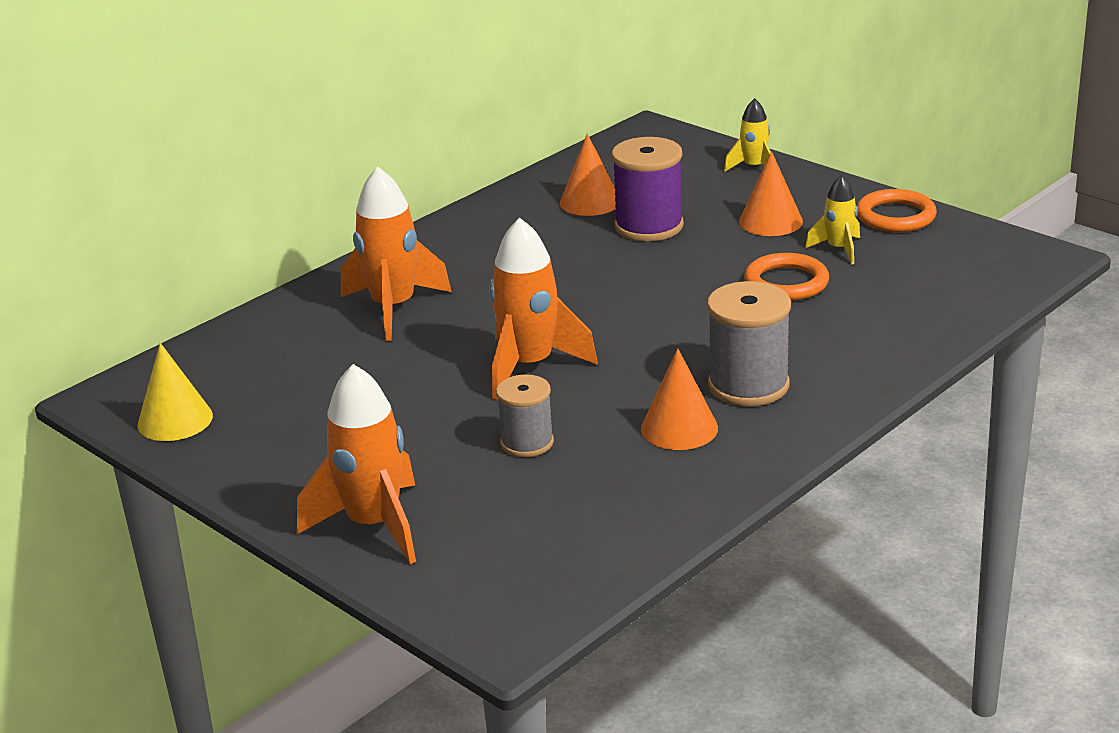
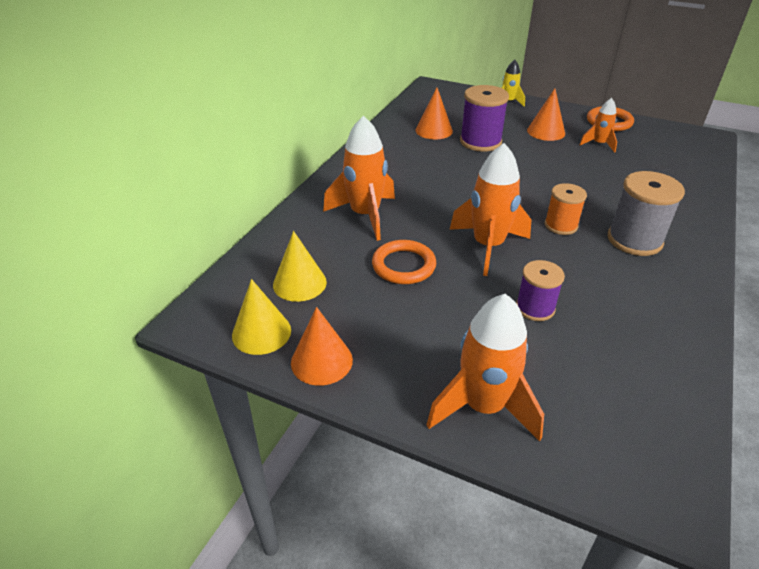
camera: 20 degrees left, 10 degrees up
grey spool [496,374,554,457] -> purple spool [516,260,565,321]
orange cone [641,348,718,450] -> orange cone moved to [291,307,353,386]
orange ring [744,253,829,301] -> orange ring moved to [372,240,436,284]
yellow rocket [805,175,860,265] -> orange rocket [579,98,617,153]
none -> yellow cone [273,231,327,302]
none -> orange spool [545,183,587,235]

